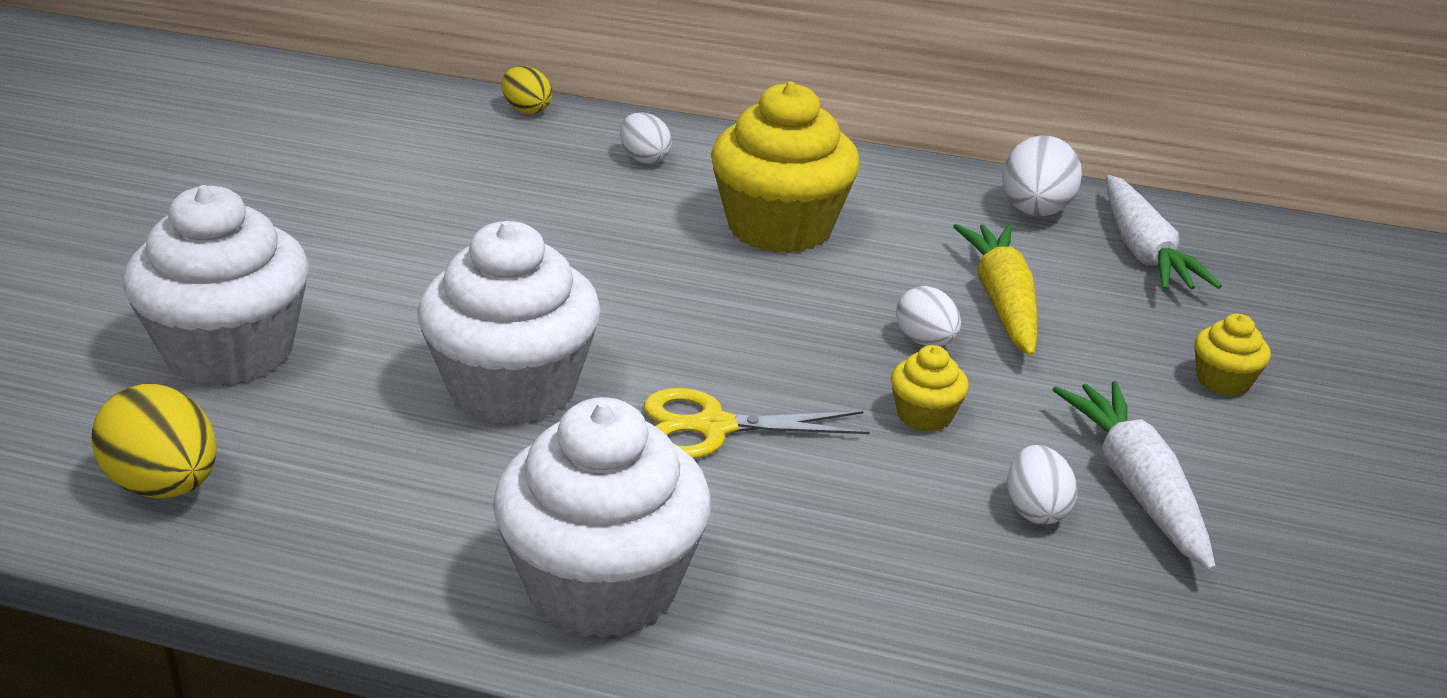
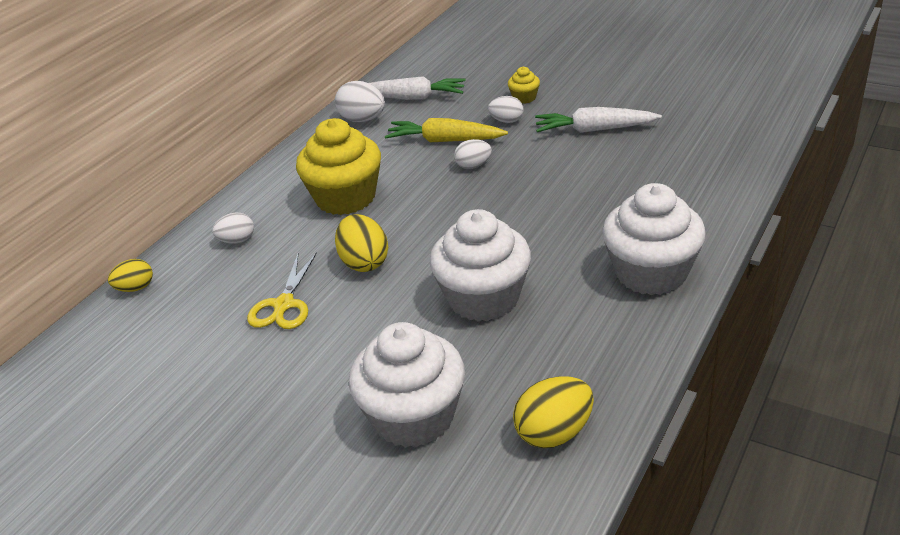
camera: 70 degrees left, 5 degrees up
yellow scissors [644,388,870,459] -> yellow scissors moved to [247,252,317,329]
yellow cupcake [891,345,969,432] -> none
white egg [1007,445,1077,524] -> white egg moved to [488,96,523,123]
none -> yellow egg [335,214,388,272]

